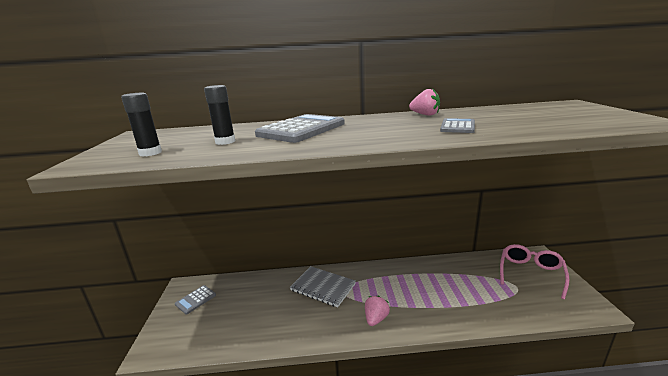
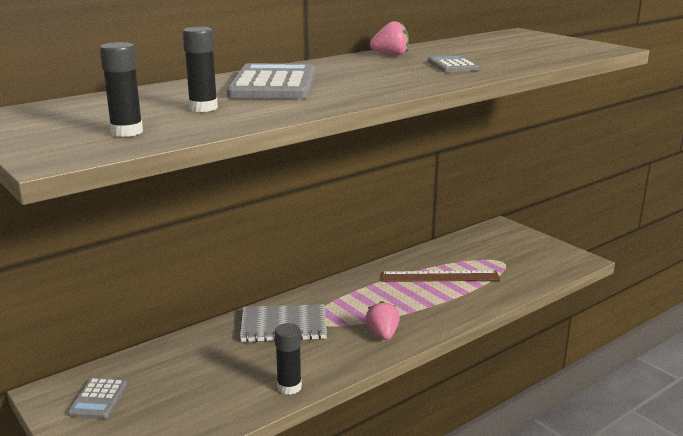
camera: 35 degrees left, 0 degrees up
pink glasses [500,244,569,299] -> none
none -> black glue stick [275,323,302,395]
none -> brown ruler [381,270,500,282]

